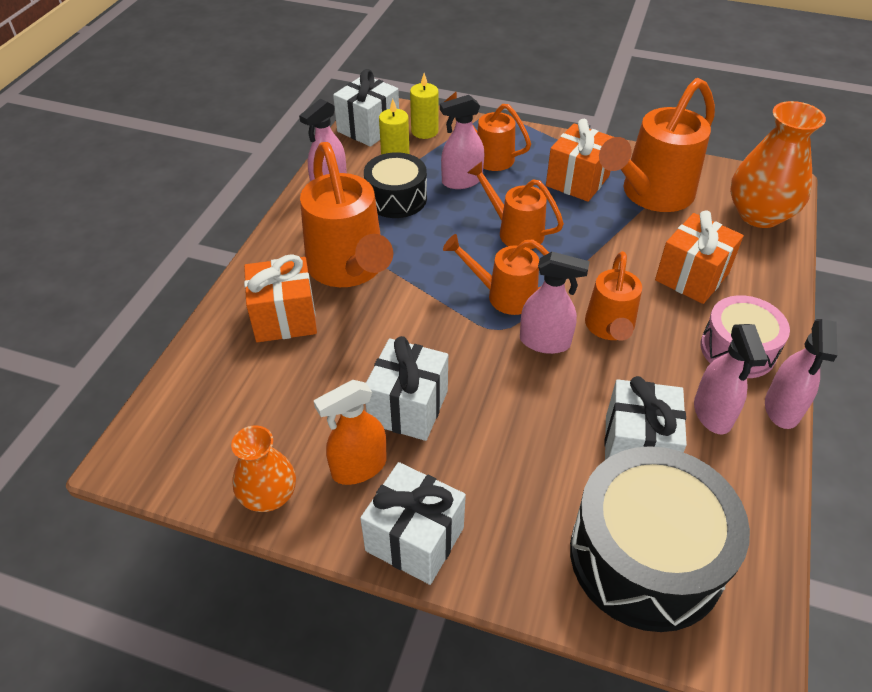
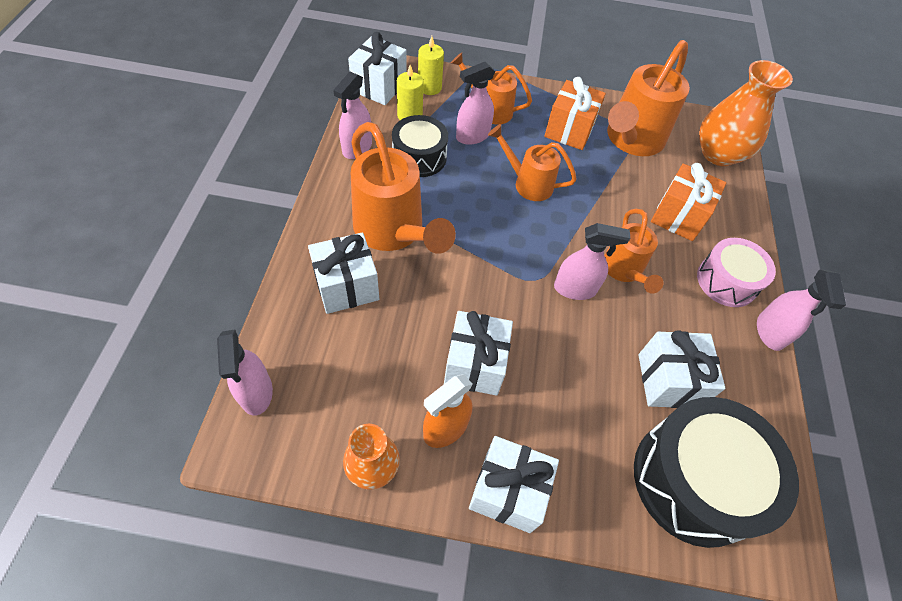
camera: 15 degrees left, 10 degrees up
orange gift [244,254,317,342] -> white gift [308,232,379,314]
orange watering can [443,234,549,315] -> none
pink spray bottle [694,324,768,434] -> pink spray bottle moved to [217,330,273,416]

